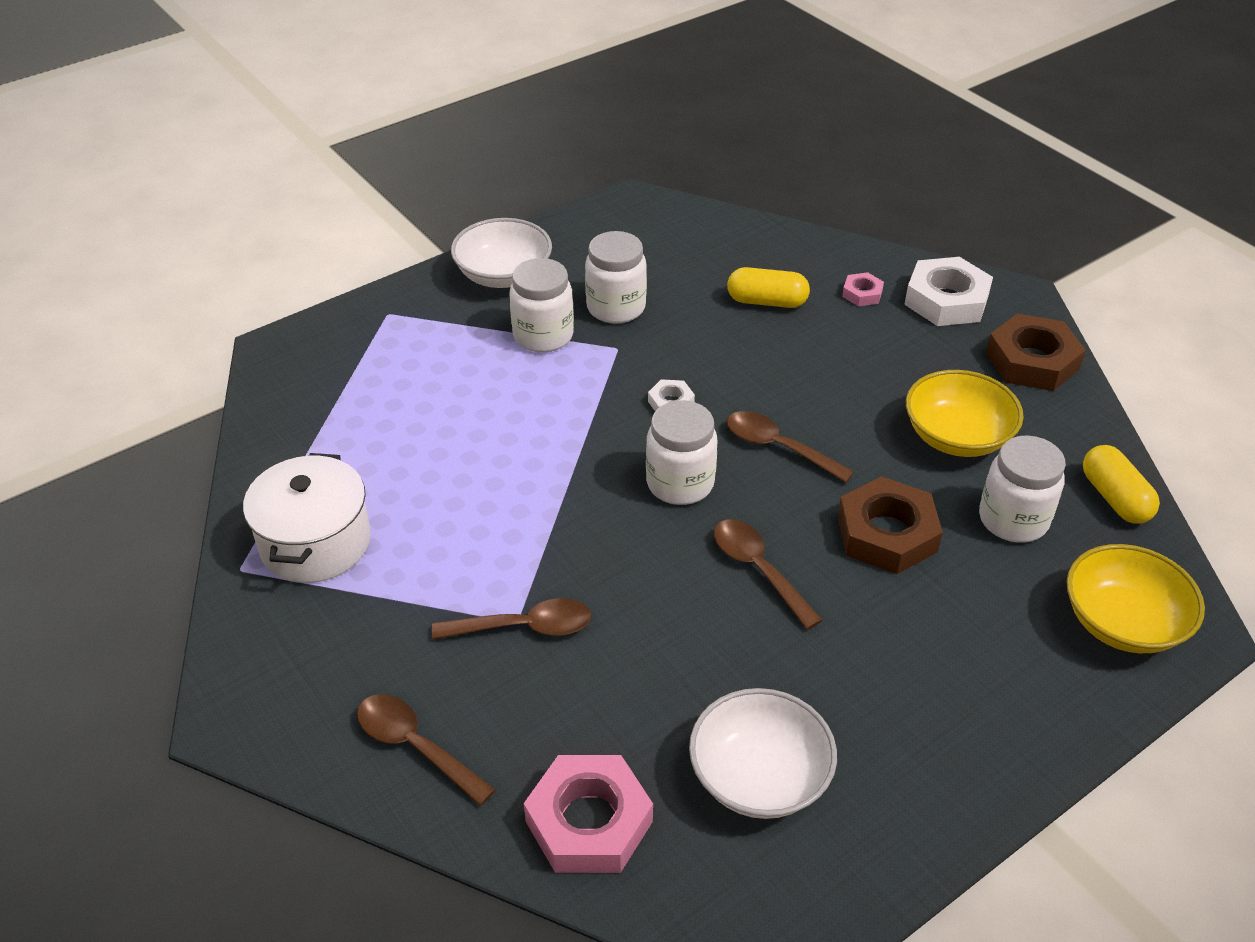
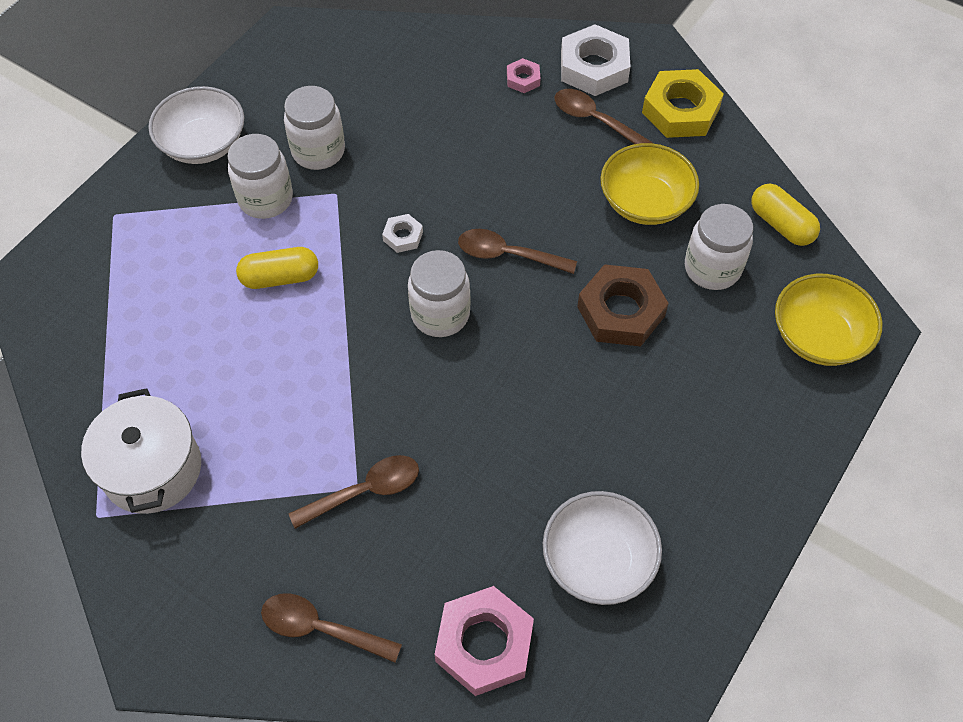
camera: 20 degrees left, 15 degrees up
brown spoon [714,519,822,630] -> brown spoon moved to [555,89,653,144]
yellow capsule [727,267,810,308] -> yellow capsule moved to [236,247,318,289]
brown nut [986,313,1086,391] -> yellow nut [642,69,724,138]

